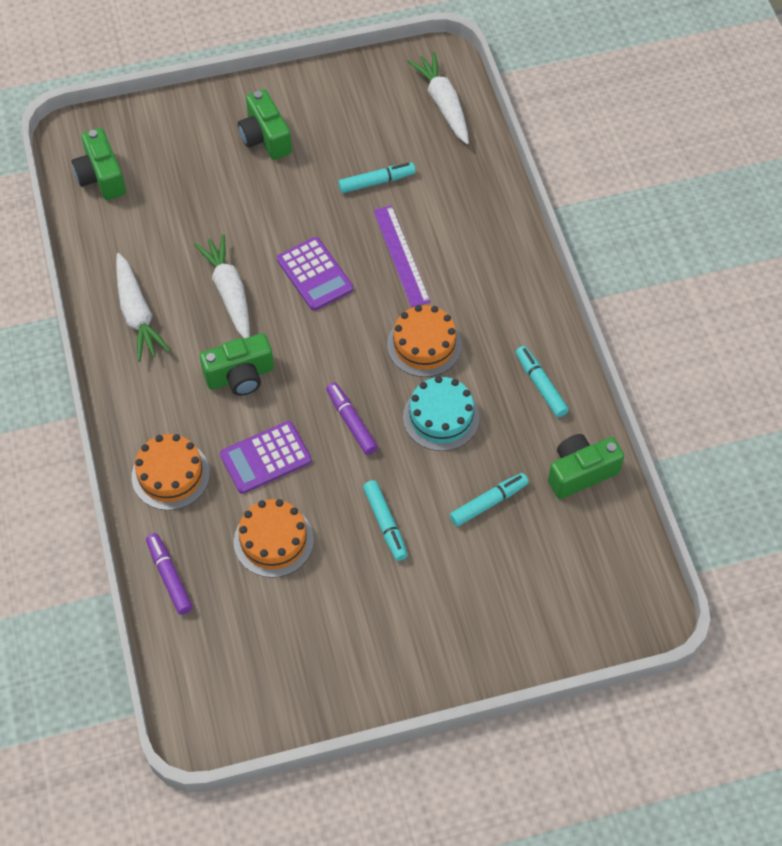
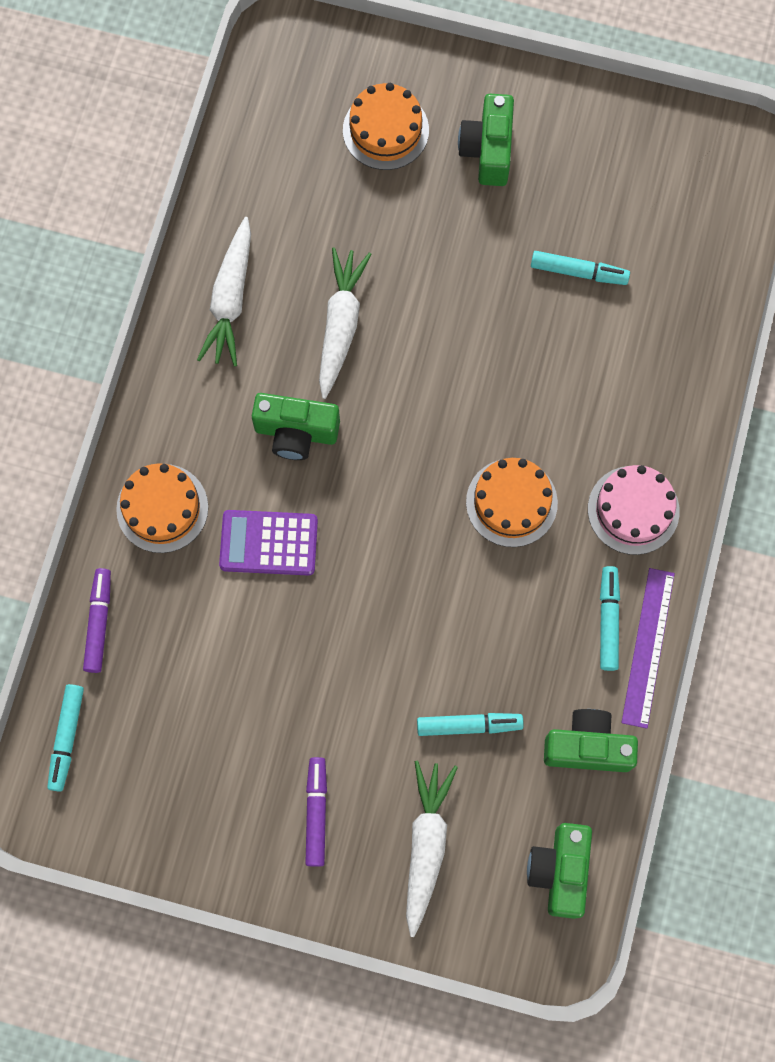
camera: 30 degrees right, 15 degrees up
green camera [72,128,126,200] -> green camera moved to [527,823,592,919]
orange cake [234,499,314,578] -> orange cake moved to [343,83,429,170]
purple calculator [277,237,353,311] -> none
purple marker [326,382,378,455] -> purple marker moved to [305,757,327,867]
turquoise marker [363,480,408,561] -> turquoise marker moved to [47,684,84,792]
purple ruler [373,205,431,307] -> purple ruler moved to [621,568,675,729]
turquoise cake [403,376,479,451] -> none
white carrot [407,52,469,144] -> white carrot moved to [406,761,458,937]
none -> pink cake [588,465,680,555]

